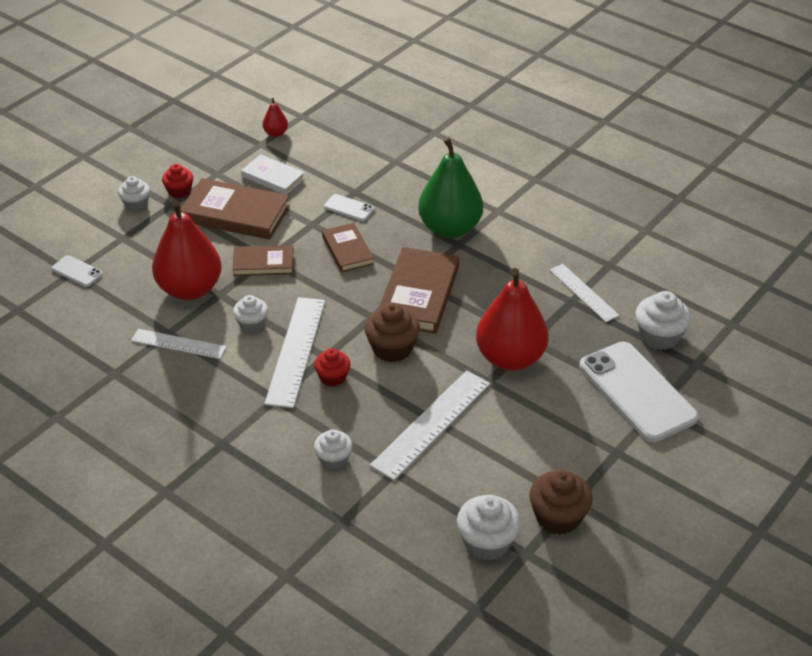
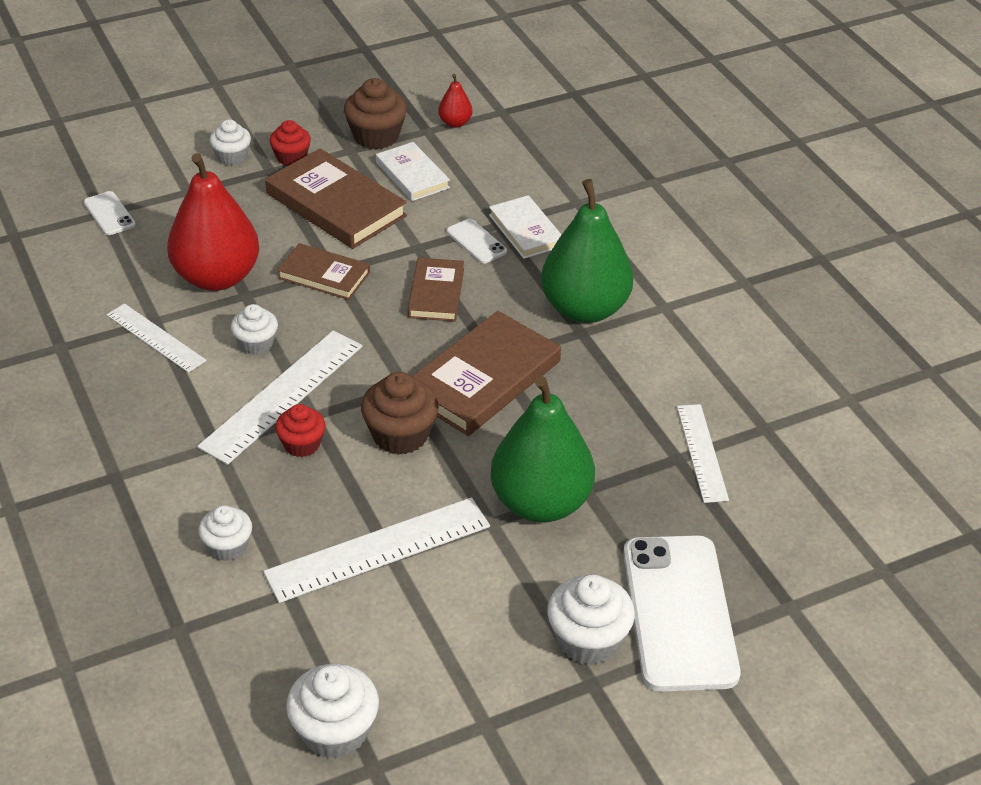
camera: 25 degrees right, 0 degrees up
red pear [476,268,549,371] -> green pear [490,376,595,523]
brown cupcake [529,470,593,535] -> brown cupcake moved to [344,78,407,149]
white cupcake [636,291,691,350] -> white cupcake moved to [547,574,635,665]
none -> white book [489,195,562,259]

